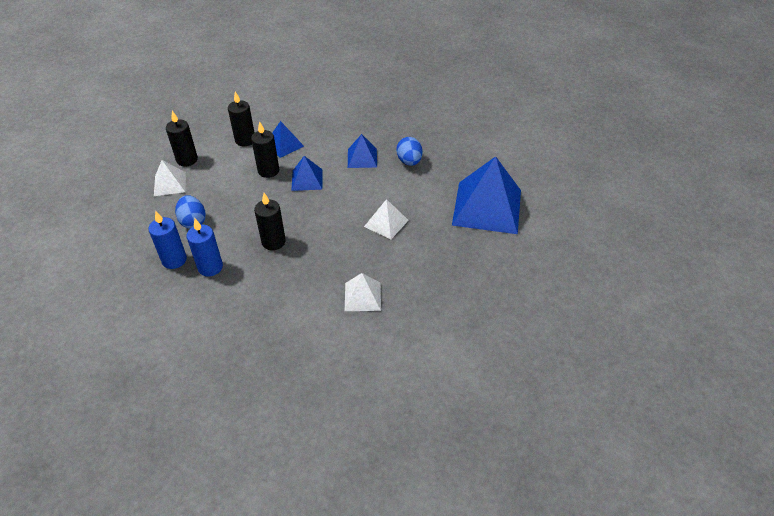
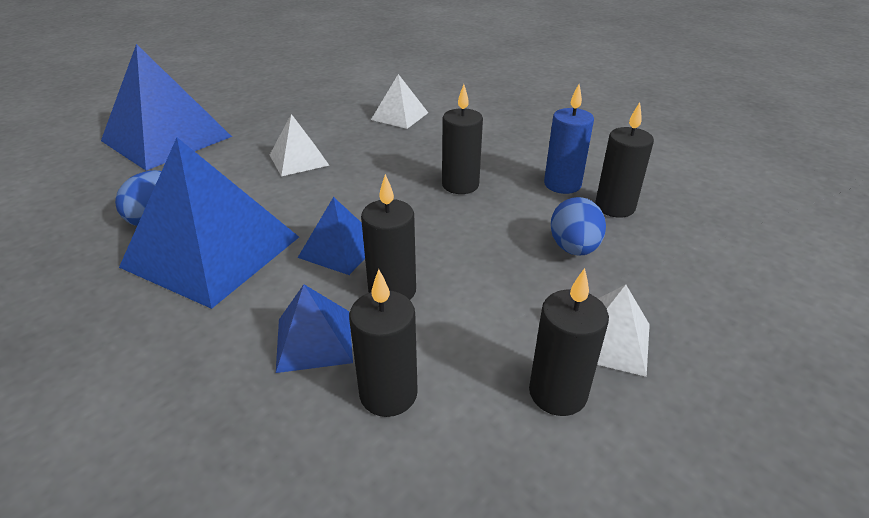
camera: 150 degrees left, 10 degrees down
blue candle [148,210,187,269] -> black candle [595,102,654,218]
blue pyramid [348,134,377,168] -> blue pyramid [119,138,299,309], size x2.01

